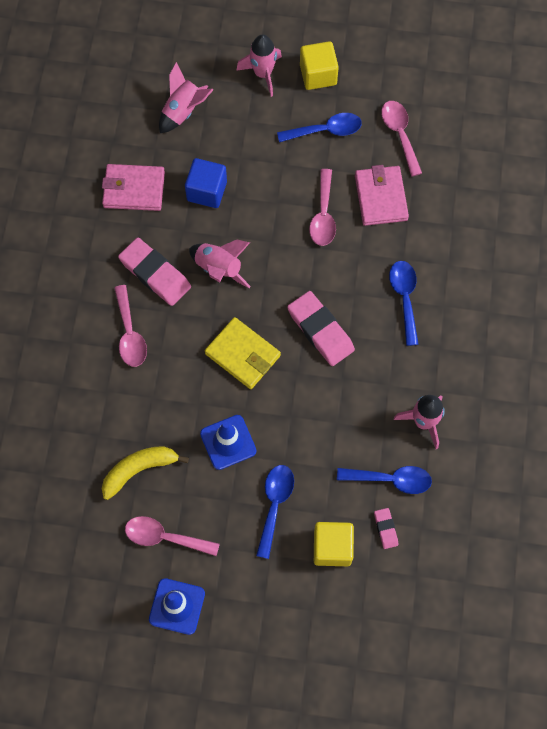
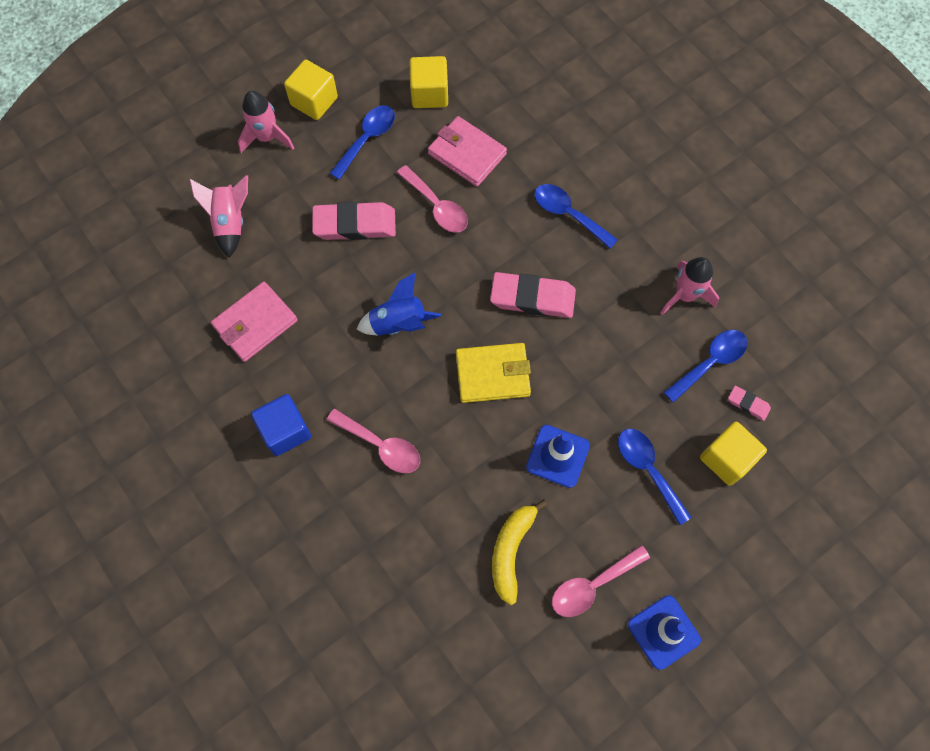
camera: 45 degrees left, 0 degrees up
pink eraser [118,237,191,306] -> pink eraser moved to [312,202,396,240]
blue cube [185,158,227,208] -> blue cube moved to [251,394,311,456]
pink rocket [189,239,251,288] -> blue rocket [356,273,441,336]
pink spoon [381,101,422,176] -> yellow cube [409,56,448,108]

